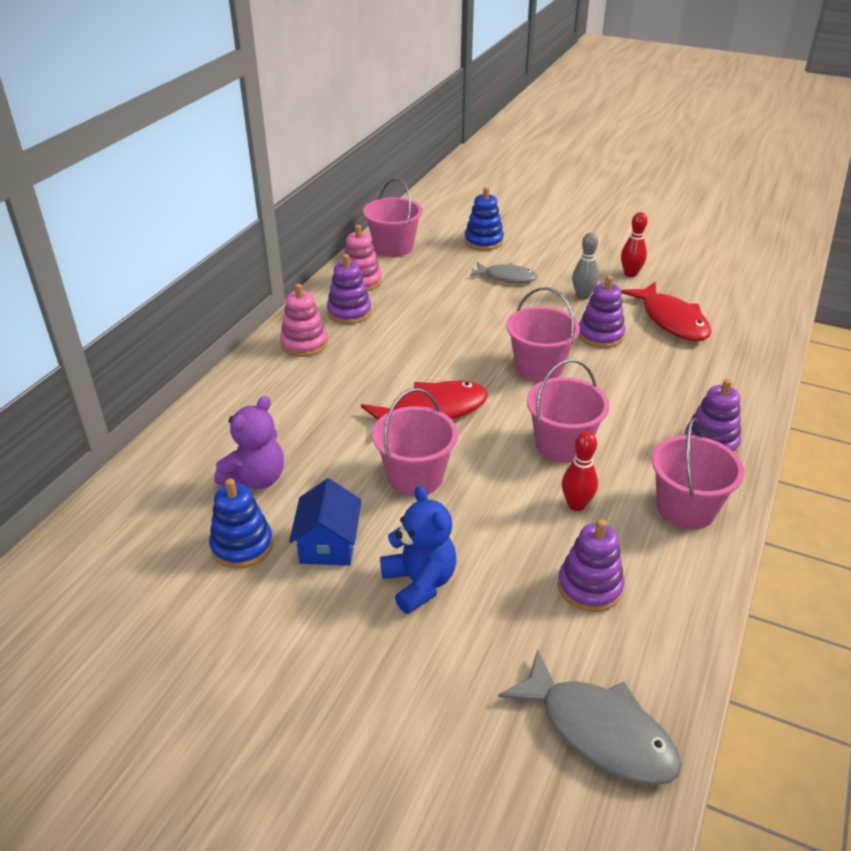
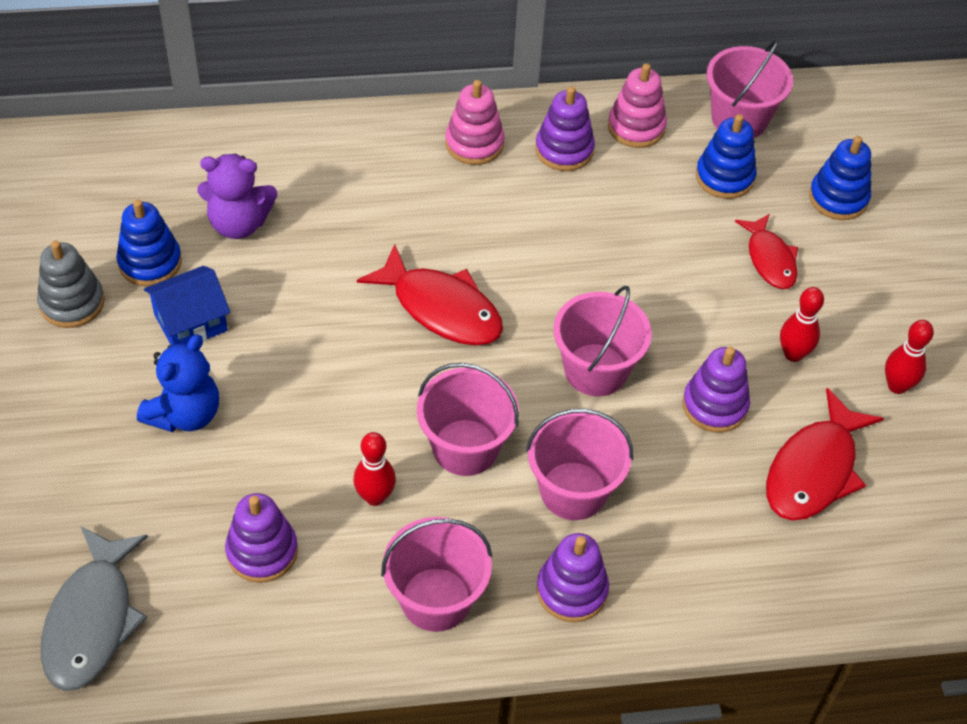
camera: 55 degrees right, 15 degrees up
pink bucket [372,388,458,496] -> pink bucket moved to [526,409,633,520]
grey fish [471,262,537,283] -> red fish [735,214,798,289]
grey bowling pin [572,233,599,299] -> red bowling pin [780,287,824,362]
none -> grey stacking toy [37,241,105,328]
none -> blue stacking toy [696,114,757,199]

